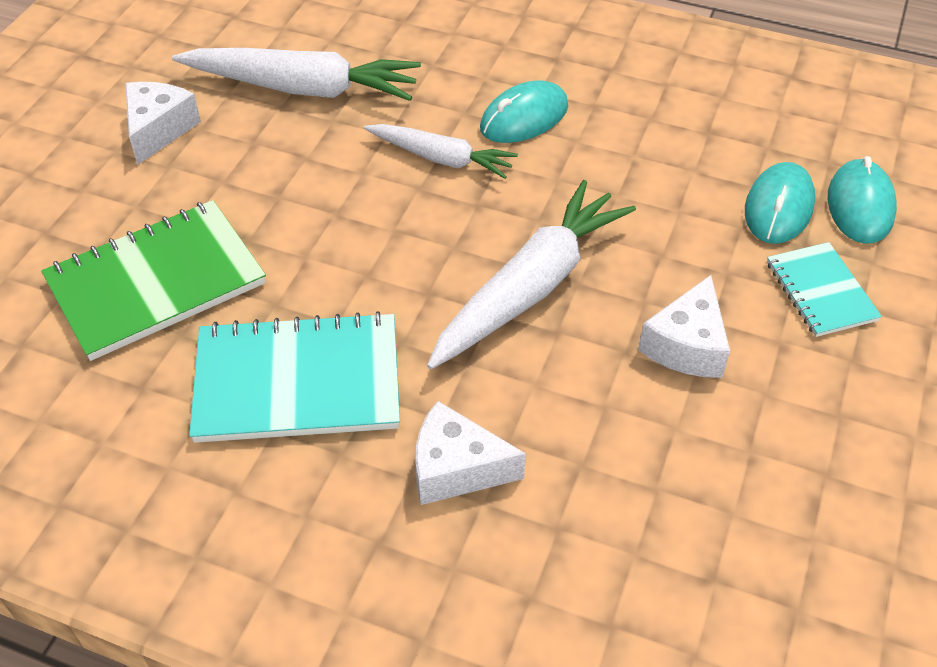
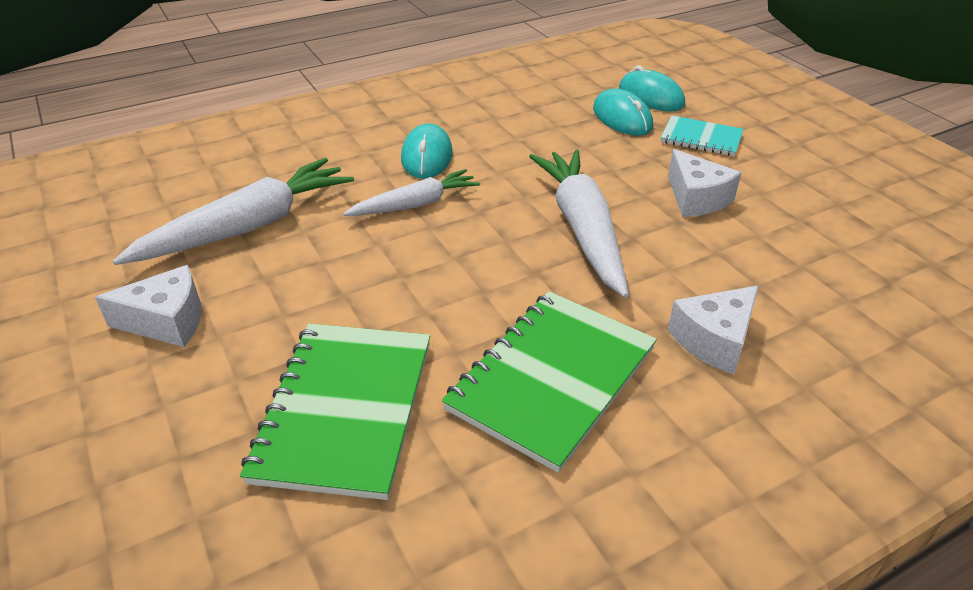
camera: 50 degrees left, 10 degrees down
white cheese [125,82,201,165] -> white cheese turned 120 degrees clockwise [95,265,201,347]
turquoise notebook [189,311,400,443] -> green notebook [442,291,657,473]

